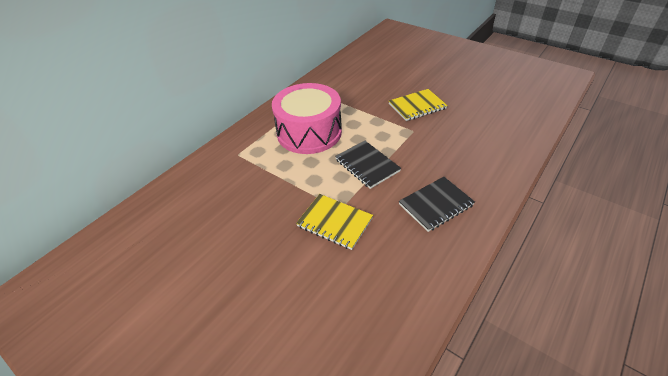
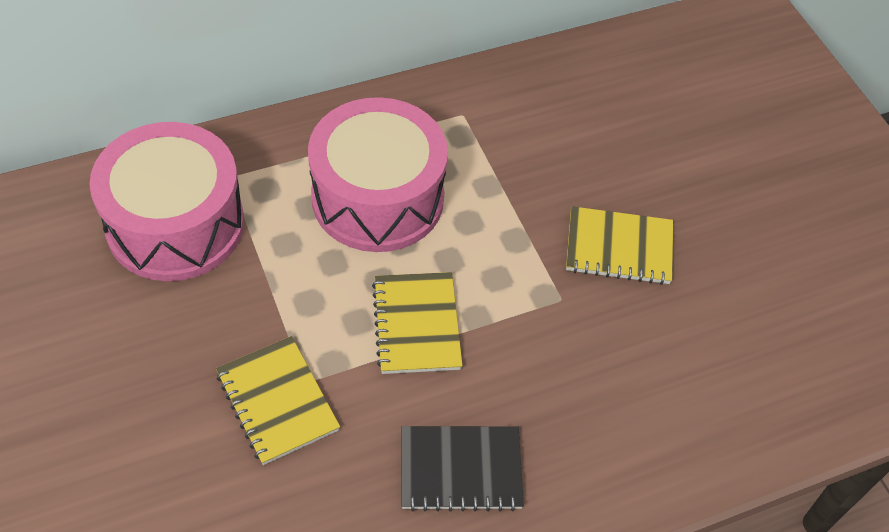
camera: 25 degrees right, 10 degrees up
black notebook [335,141,401,189] -> yellow notebook [372,272,463,374]
none -> pink drum [90,122,244,281]

